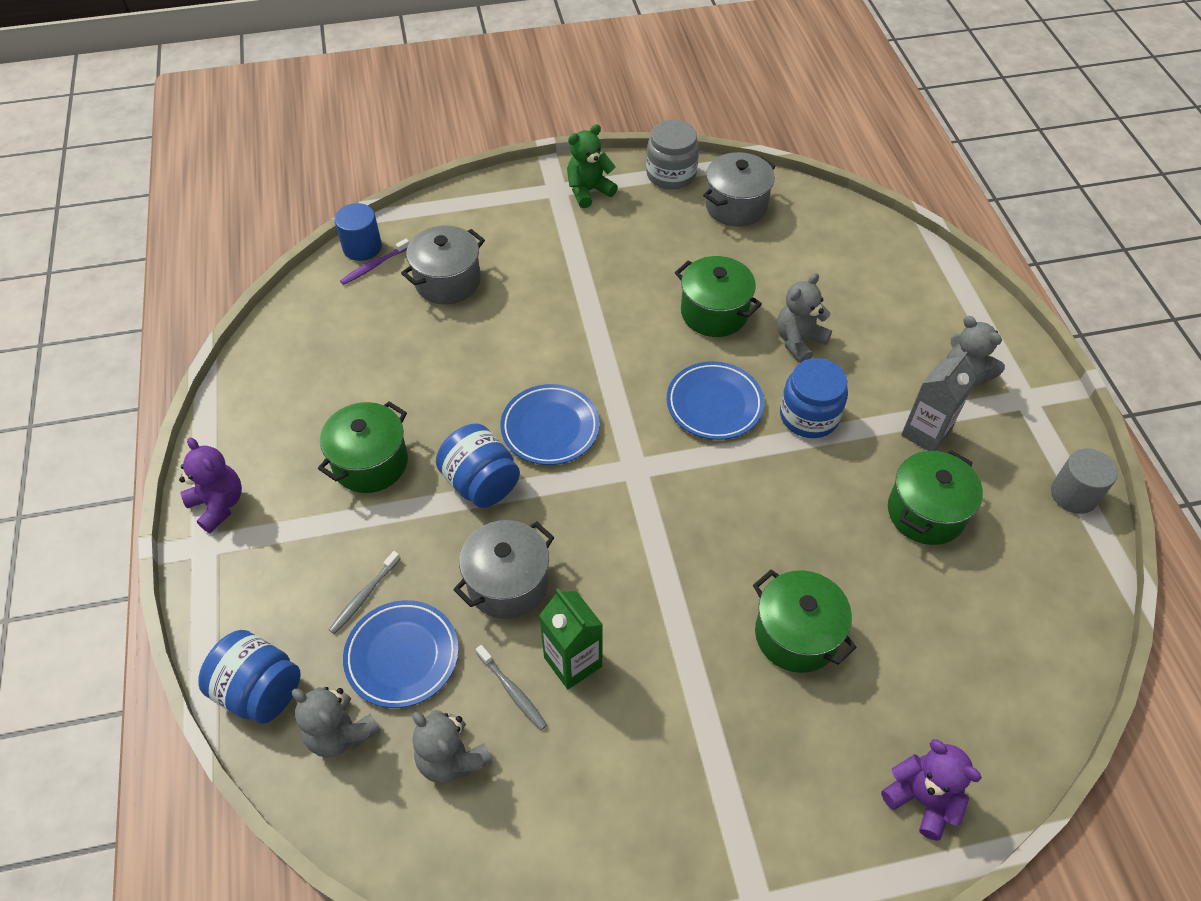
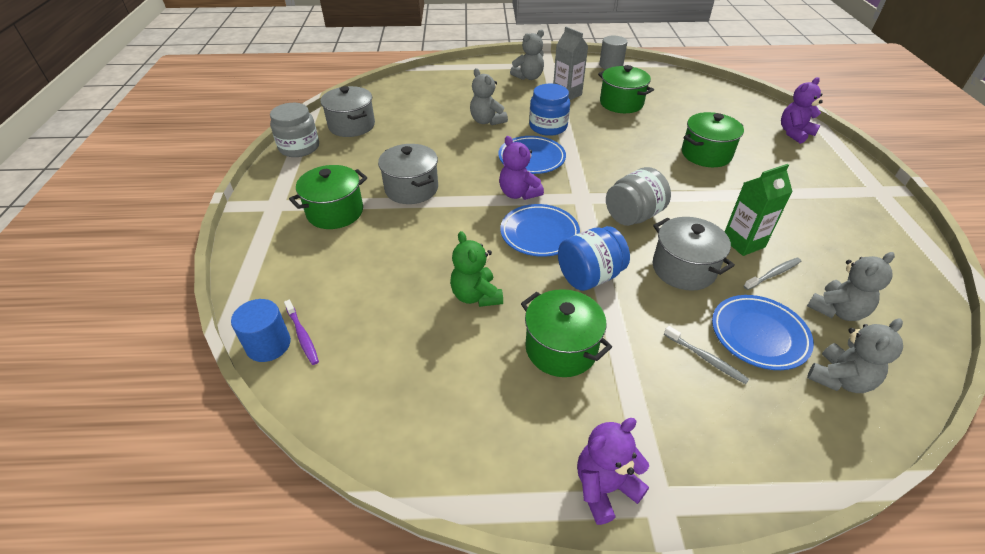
camera: 80 degrees left, 10 degrees down
blue jar [199,630,301,724] -> none
grey pot [401,225,485,305] -> grey pot moved to [378,144,438,204]
green teddy bear [567,124,618,208] -> green teddy bear moved to [450,231,503,307]
green pot [675,256,762,337] -> green pot moved to [289,165,367,229]
none -> purple teddy bear [499,136,544,200]
none -> grey jar [606,167,671,226]

